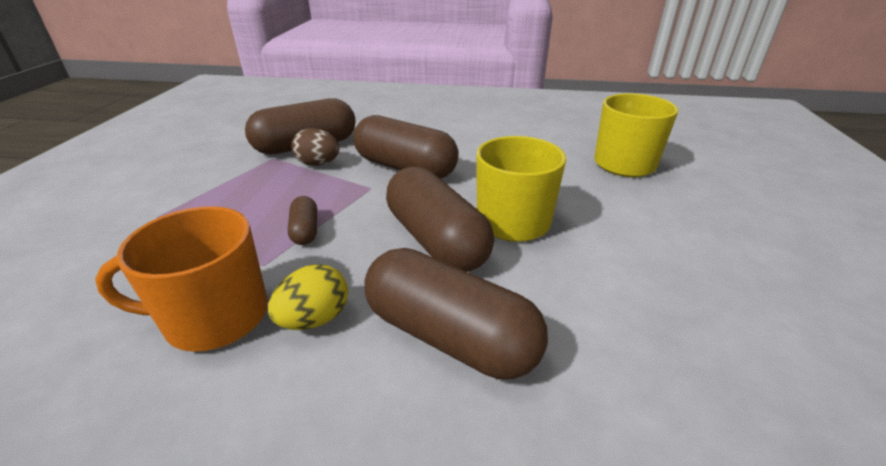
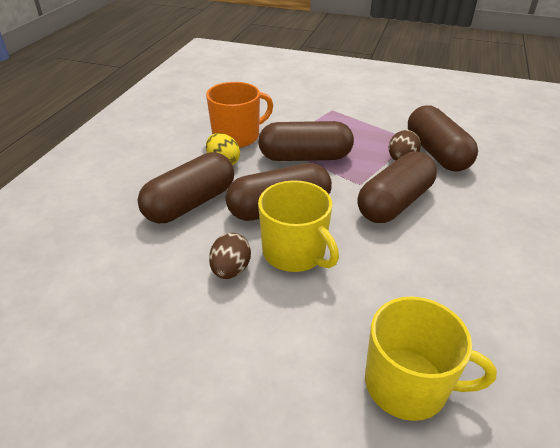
camera: 100 degrees right, 5 degrees up
orange mug [95,206,268,352] -> orange mug turned 60 degrees clockwise [206,82,273,148]
brown capsule [288,196,317,245] -> brown capsule [258,121,354,161], size x2.16
none -> brown egg [209,233,251,279]

